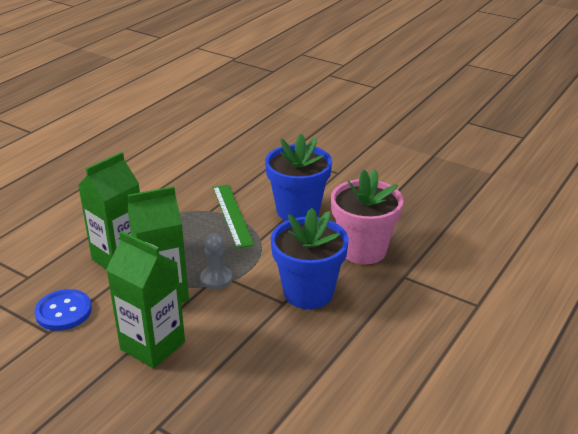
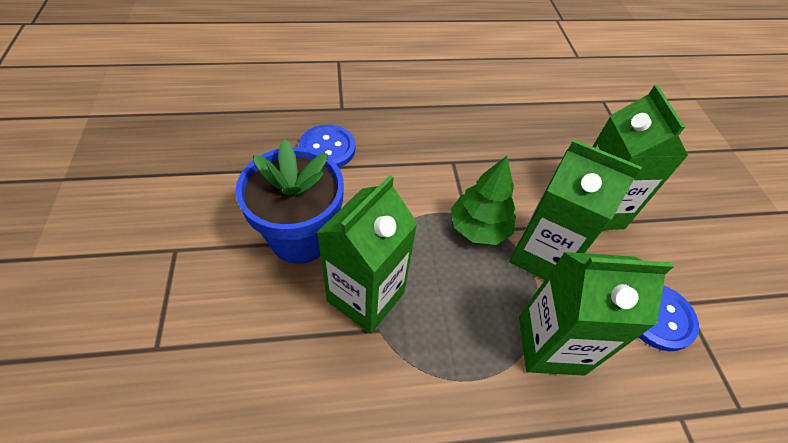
camera: 135 degrees left, 20 degrees up
grey pawn [200,233,233,289] -> green tree [451,156,516,245]
green ruler [213,185,254,248] -> green carton [317,175,418,334]
blue flower pot [270,208,349,309] -> none
pink flower pot [331,169,403,264] -> blue button [299,125,356,168]

